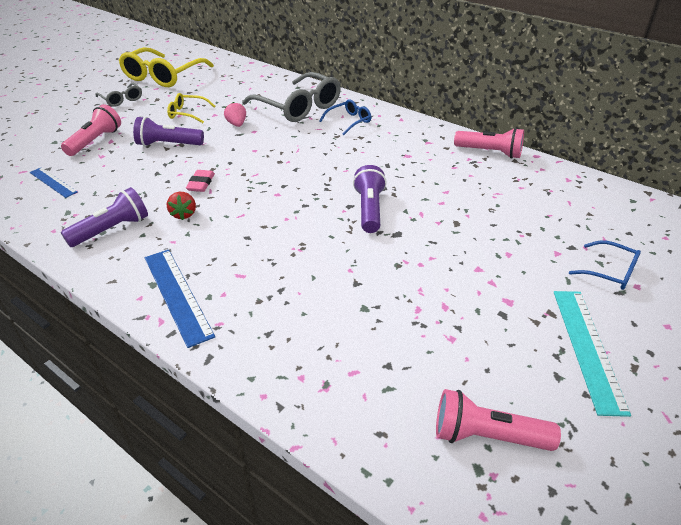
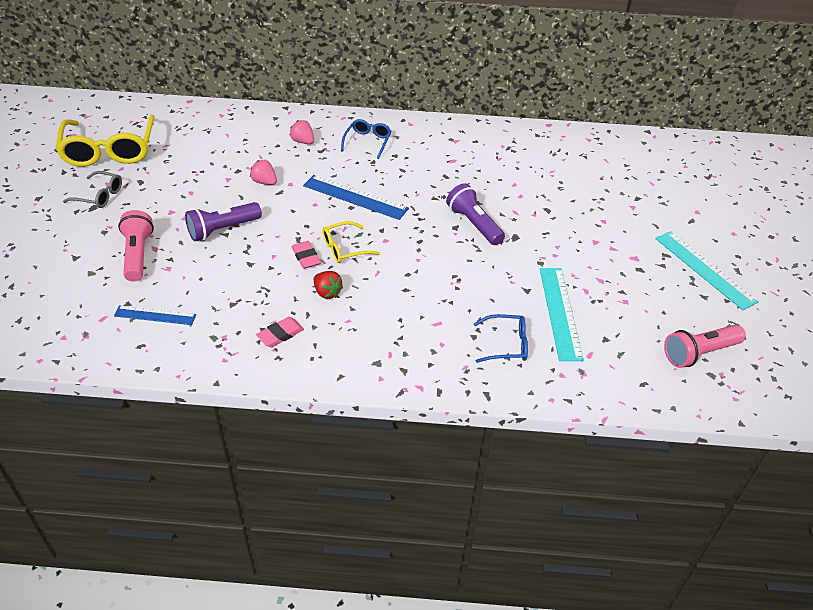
camera: 35 degrees left, 5 degrees up
purple flashlight [61,187,148,247] -> pink eraser [256,317,304,347]
blue ruler [145,250,215,348] -> blue ruler moved to [303,175,409,220]
yellow glasses [167,93,215,123] -> yellow glasses moved to [322,221,380,263]
grey glasses [242,72,341,122] -> pink strawberry [289,120,314,144]
pink flashlight [454,128,524,159] -> none
blue glasses [569,241,641,290] -> blue glasses moved to [474,314,528,363]
none -> turquoise ruler [540,268,584,361]

